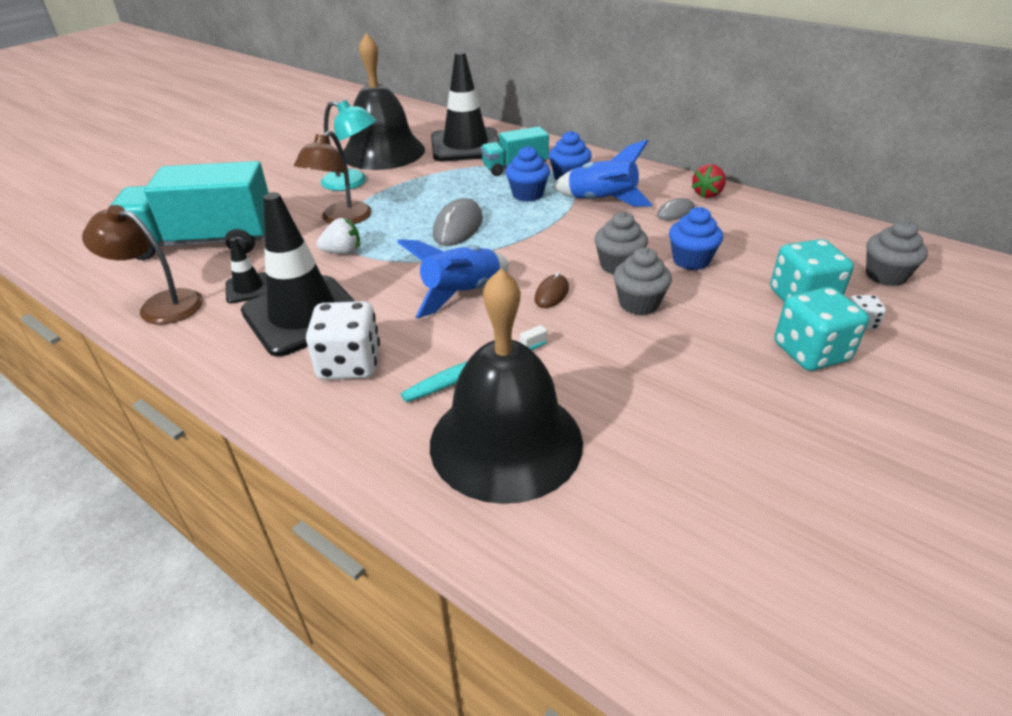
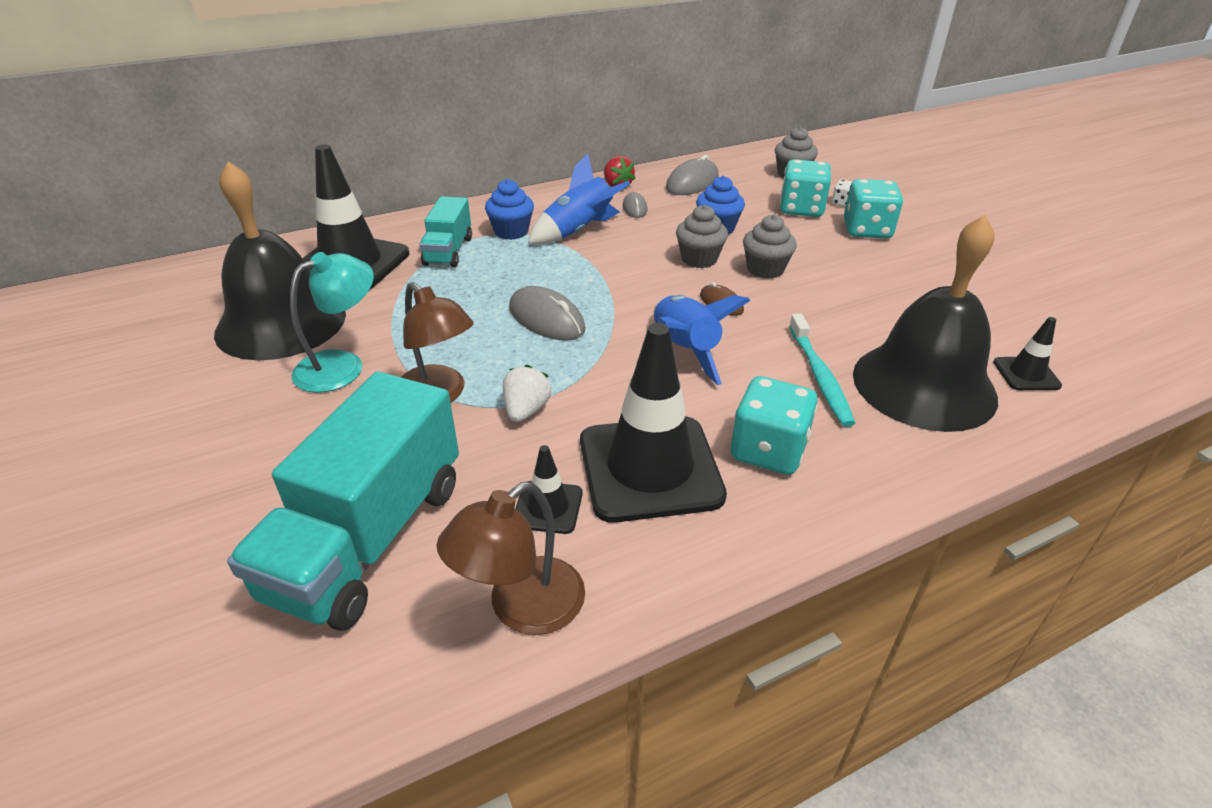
camera: 65 degrees left, 0 degrees up
white dice [306,301,380,380] -> turquoise dice [731,376,818,475]
blue cupcake [506,146,550,202] -> none
none -> grey mouse [666,155,719,195]
none -> black traffic cone [993,317,1062,390]

